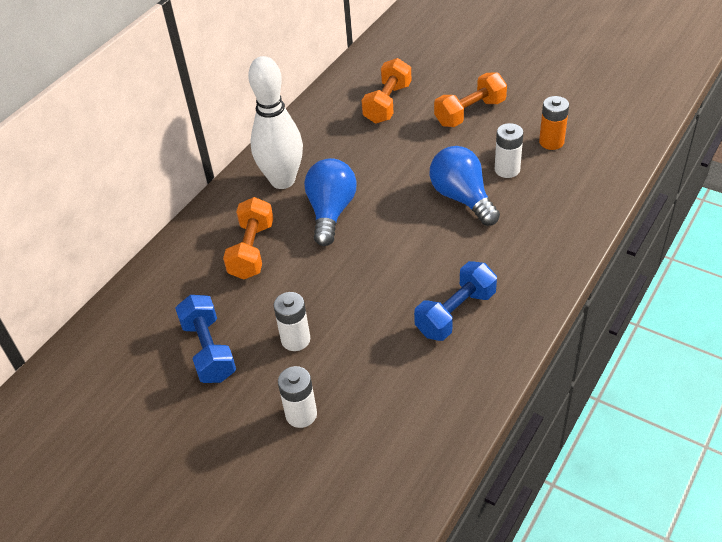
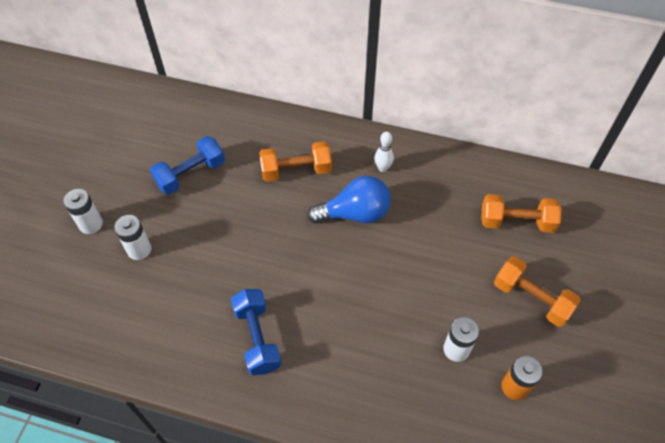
camera: 70 degrees right, 10 degrees up
white bowling pin [248,56,303,189] -> white bowling pin [375,131,394,172], size x0.42
white battery [274,292,310,351] -> white battery moved to [63,189,103,234]
blue dumbbell [414,261,497,341] -> blue dumbbell turned 45 degrees clockwise [231,289,281,375]
blue light bulb [430,146,500,226] -> none

